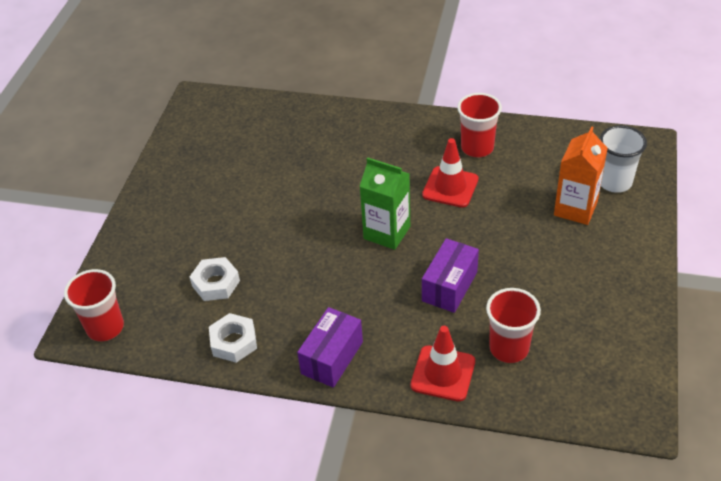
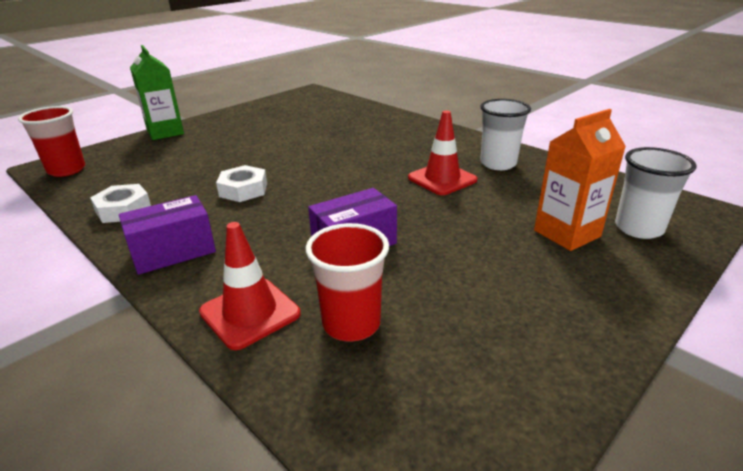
camera: 30 degrees right, 15 degrees down
white nut [190,257,240,301] -> white nut moved to [216,165,267,202]
green carton [359,157,410,250] -> green carton moved to [130,45,184,140]
red cup [457,93,502,157] -> white cup [480,99,531,170]

